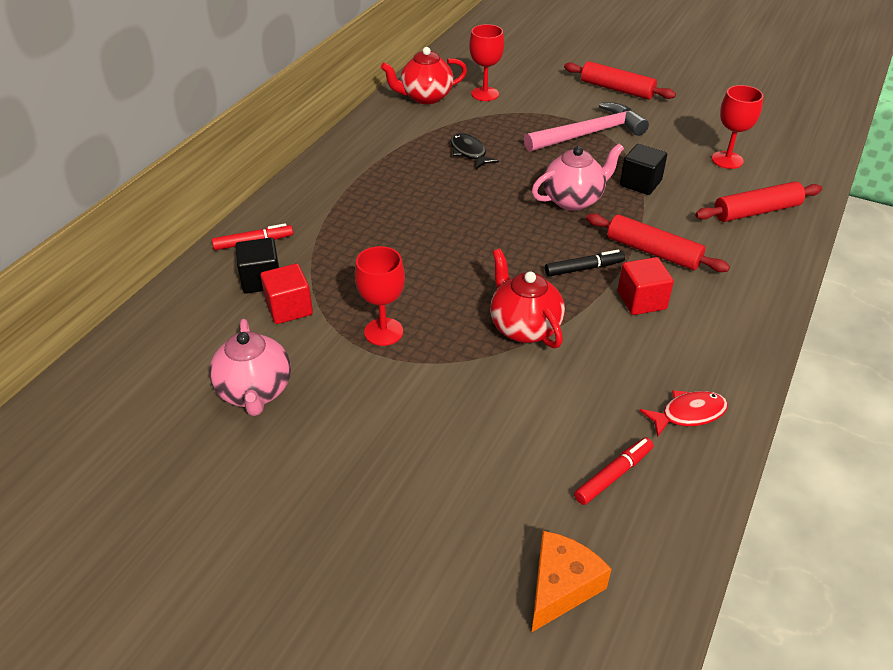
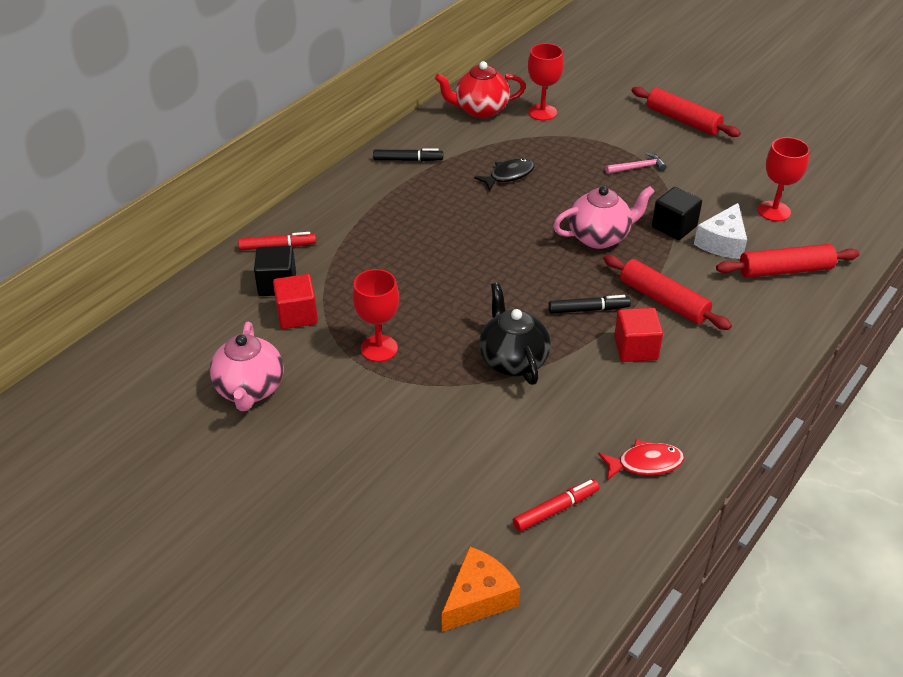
camera: 10 degrees right, 0 degrees up
black fish [451,133,499,169] -> black fish turned 75 degrees clockwise [474,158,535,191]
red teapot [490,249,565,348] -> black teapot [479,282,551,385]
pink hammer [524,102,649,152] -> pink hammer [605,153,667,174], size x0.46
none -> black marker [373,148,443,161]
none -> white cheese [694,203,747,259]

